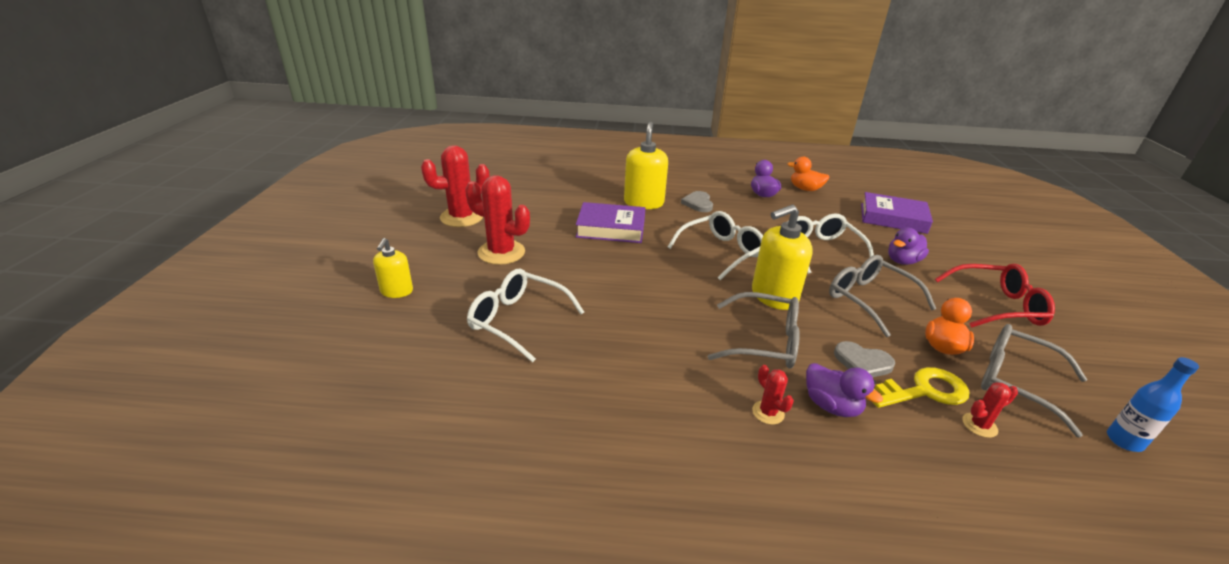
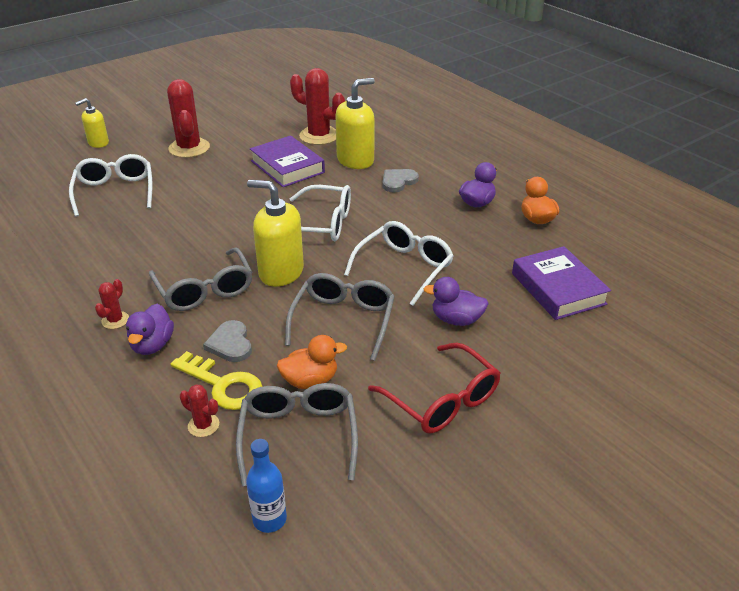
camera: 50 degrees right, 5 degrees up
red cactus [421,145,490,227] -> red cactus moved to [290,68,345,145]

